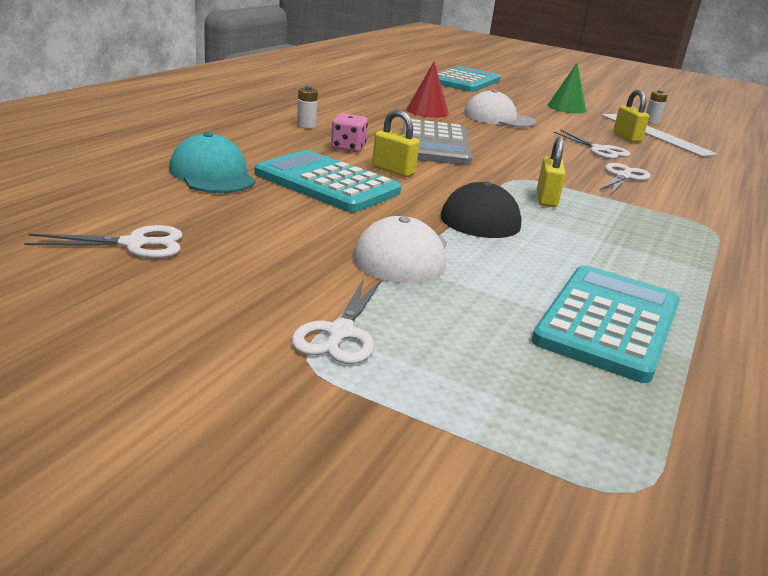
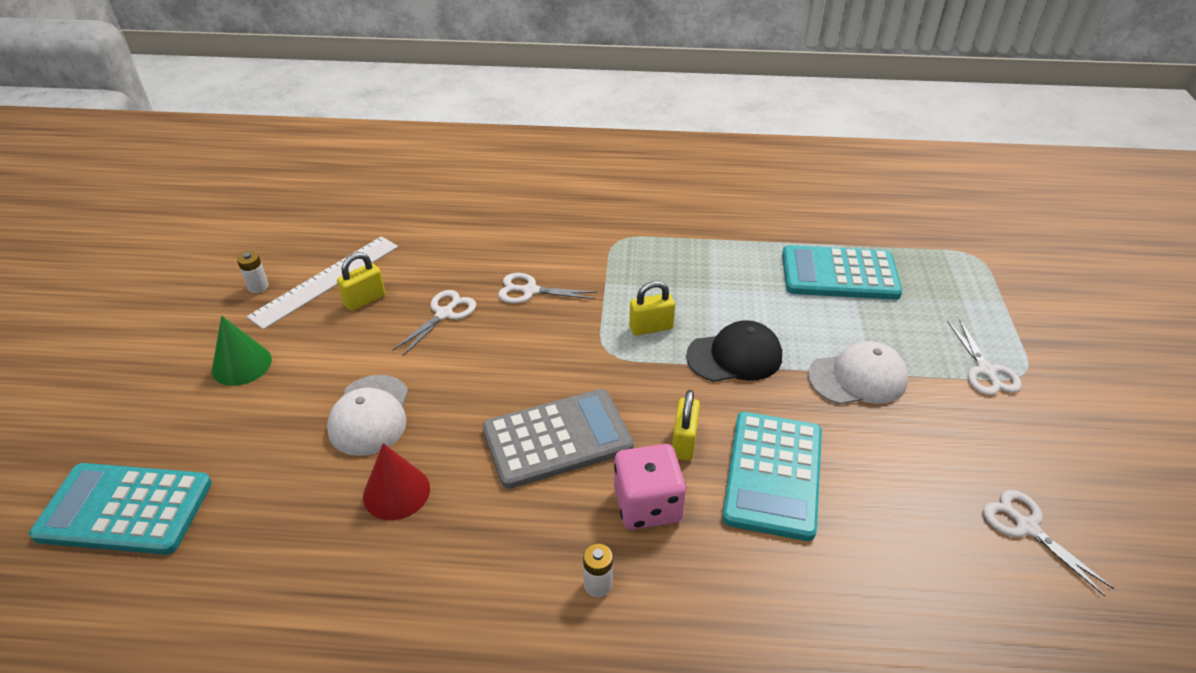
camera: 110 degrees left, 15 degrees up
turquoise cap [169,132,255,193] -> none
white scissors [292,278,381,364] -> white scissors turned 90 degrees clockwise [947,319,1022,395]
pink dice [331,113,368,152] -> pink dice [614,444,686,530], size x1.54

